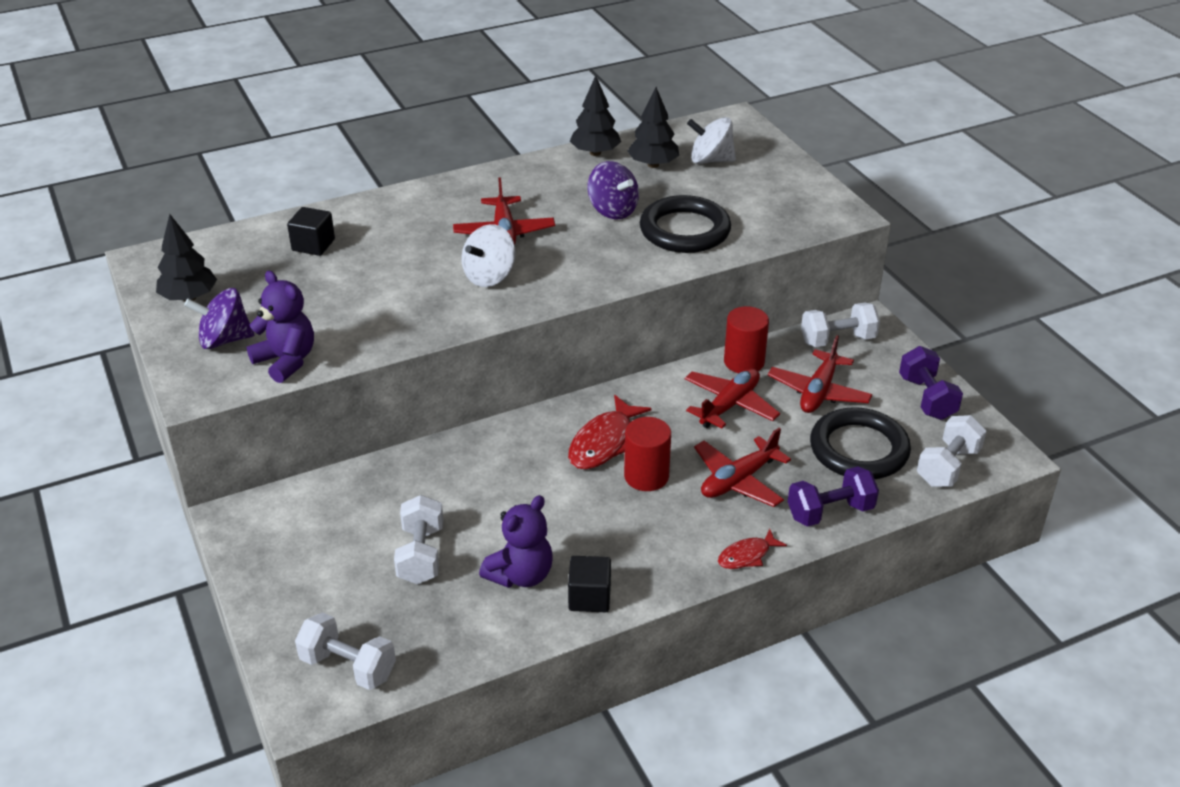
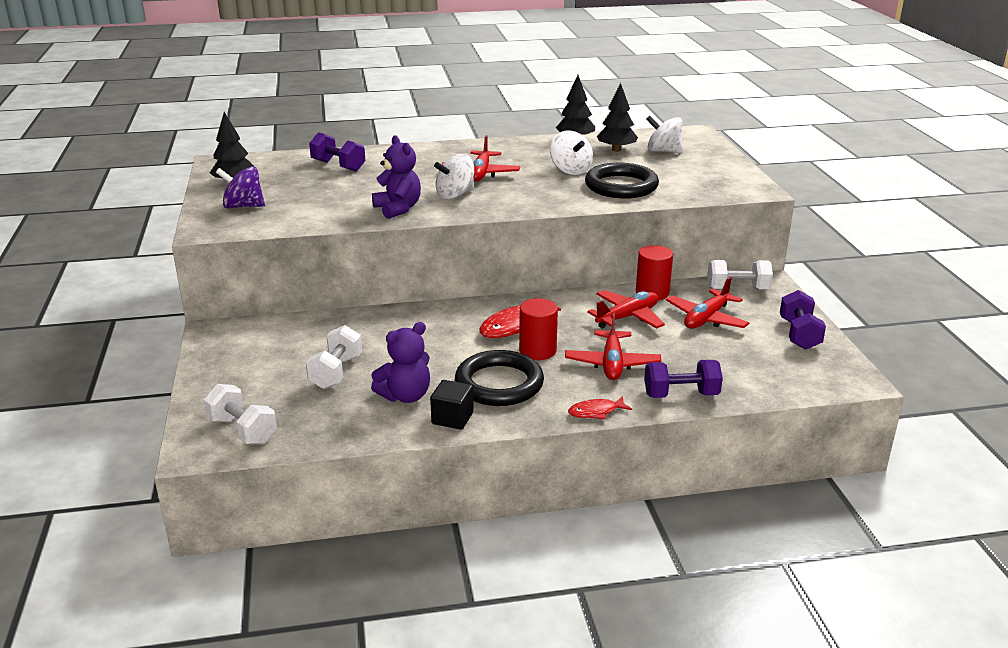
camera: 15 degrees right, 10 degrees down
purple teddy bear [247,271,314,383] -> purple teddy bear moved to [372,135,421,219]
black cube [287,207,335,256] -> purple dumbbell [309,132,365,172]
purple spinning top [587,161,639,219] -> white spinning top [550,130,593,175]
red plane [694,428,791,507] -> red plane turned 60 degrees counterclockwise [565,313,661,380]
black ring [810,407,911,479] -> black ring moved to [455,350,544,406]
white dumbbell [917,415,986,487] -> none

